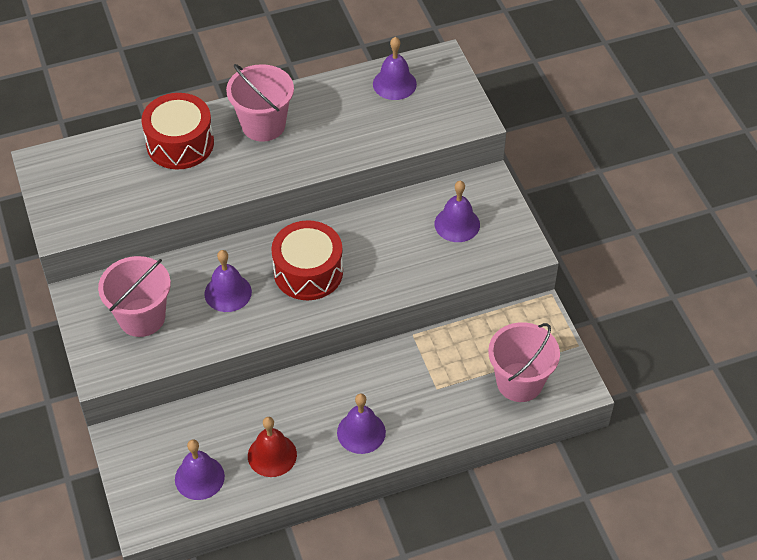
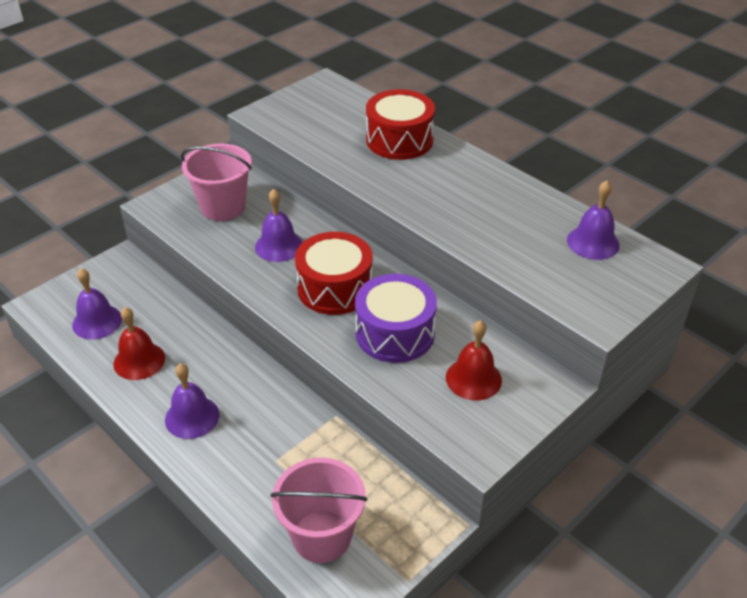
camera: 65 degrees right, 10 degrees down
pink bucket [226,64,294,142] -> none
purple bell [435,181,480,242] -> red bell [446,320,502,400]
none -> purple drum [355,274,437,363]

